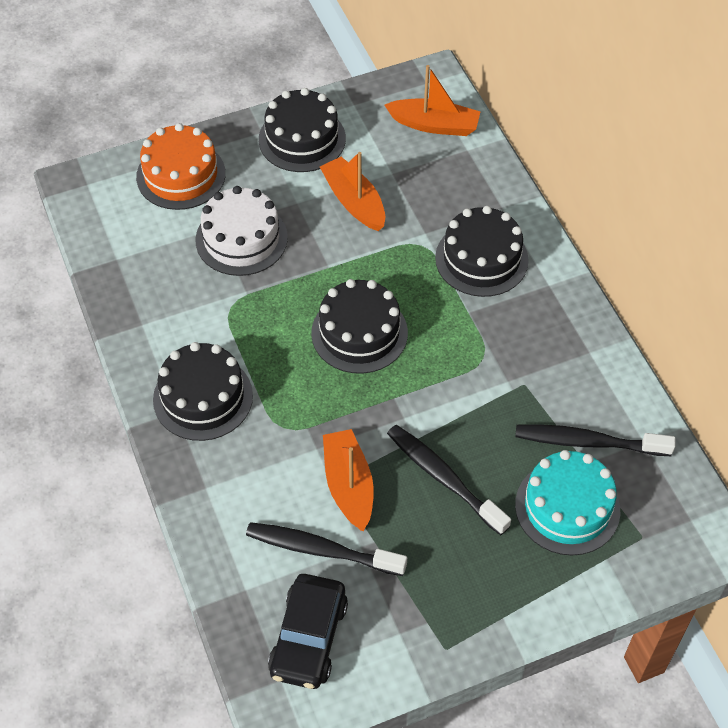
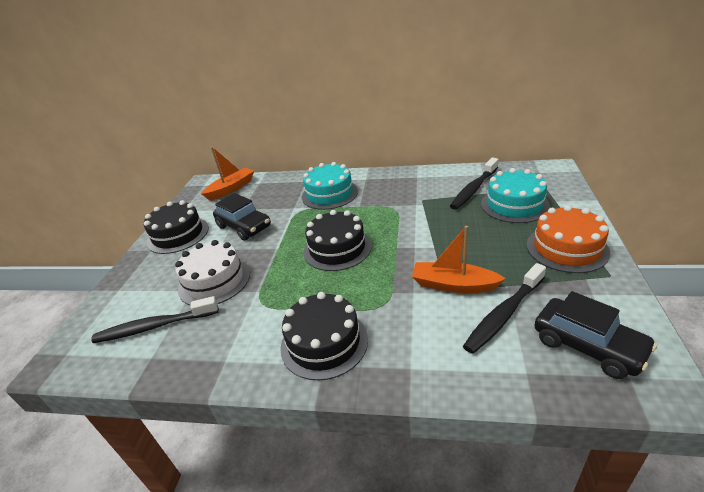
camera: 55 degrees left, 20 degrees down
orange cake [136,123,226,210] -> orange cake moved to [527,205,610,273]
orange boat [320,152,386,231] -> black car [213,193,271,241]
black toothbrush [387,425,511,535] -> black toothbrush moved to [91,296,219,343]
black cake [435,206,529,297] -> turquoise cake [302,162,358,210]

